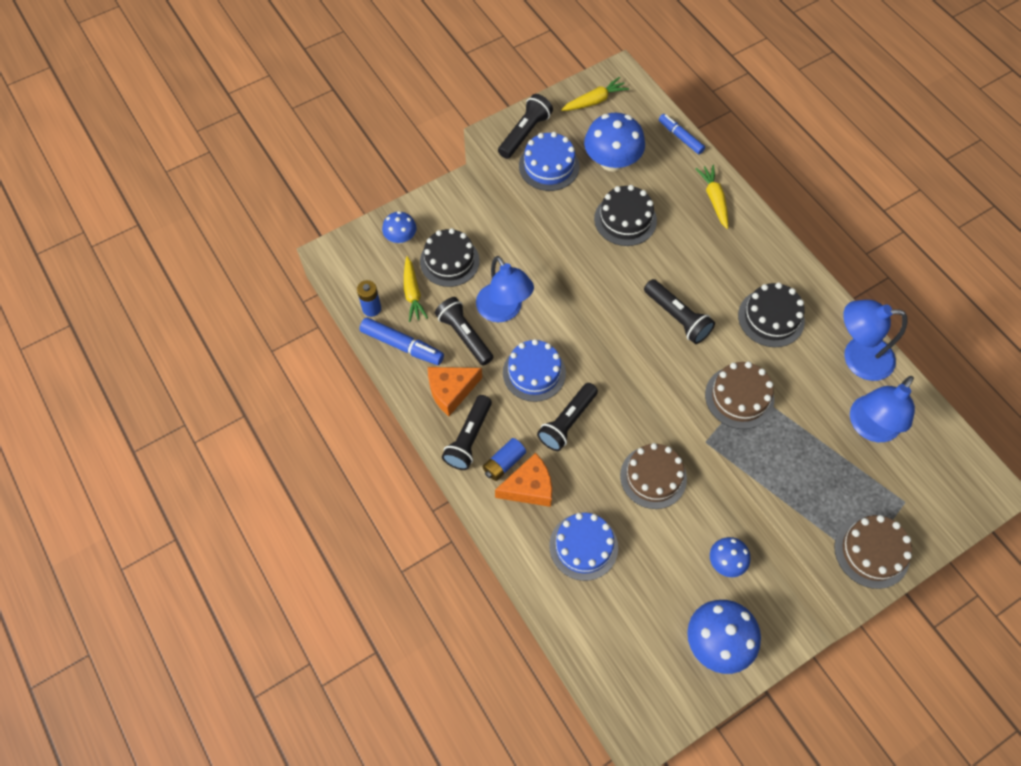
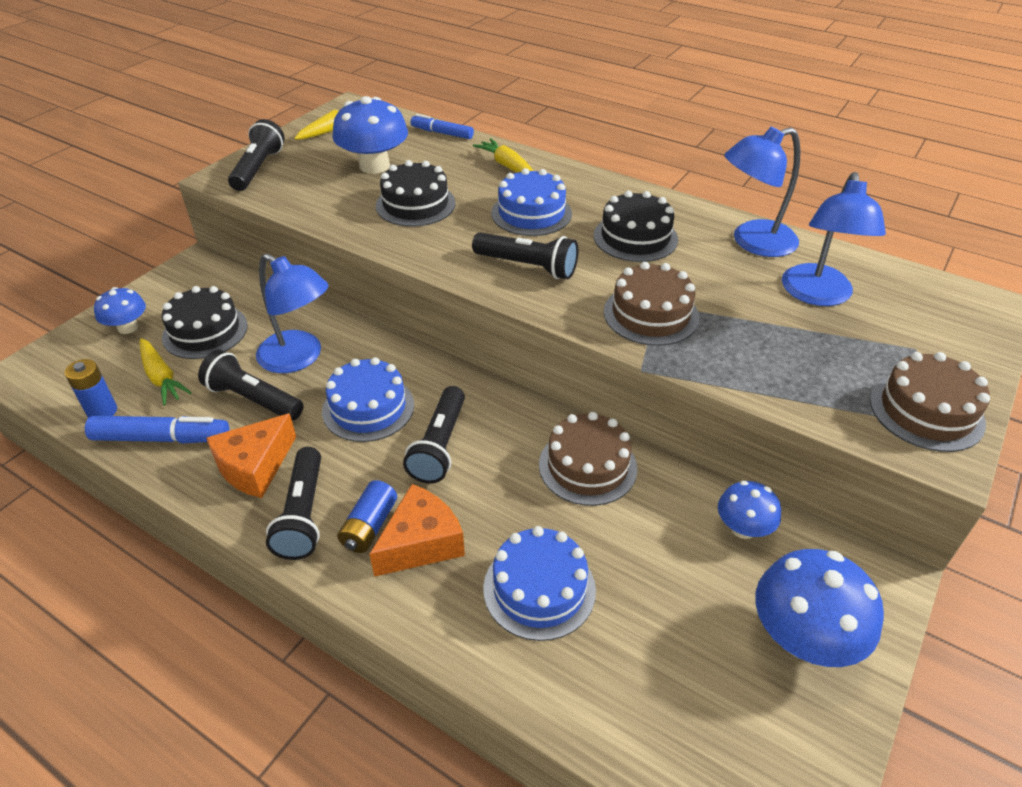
camera: 25 degrees left, 20 degrees down
blue cake [519,132,579,191] -> blue cake moved to [491,168,572,236]

